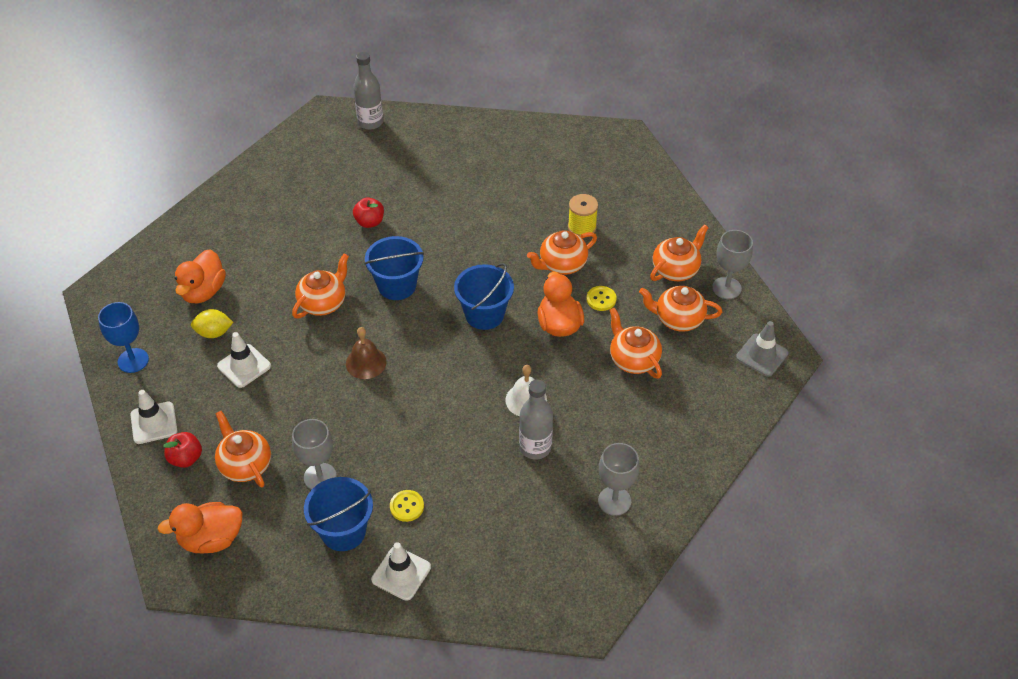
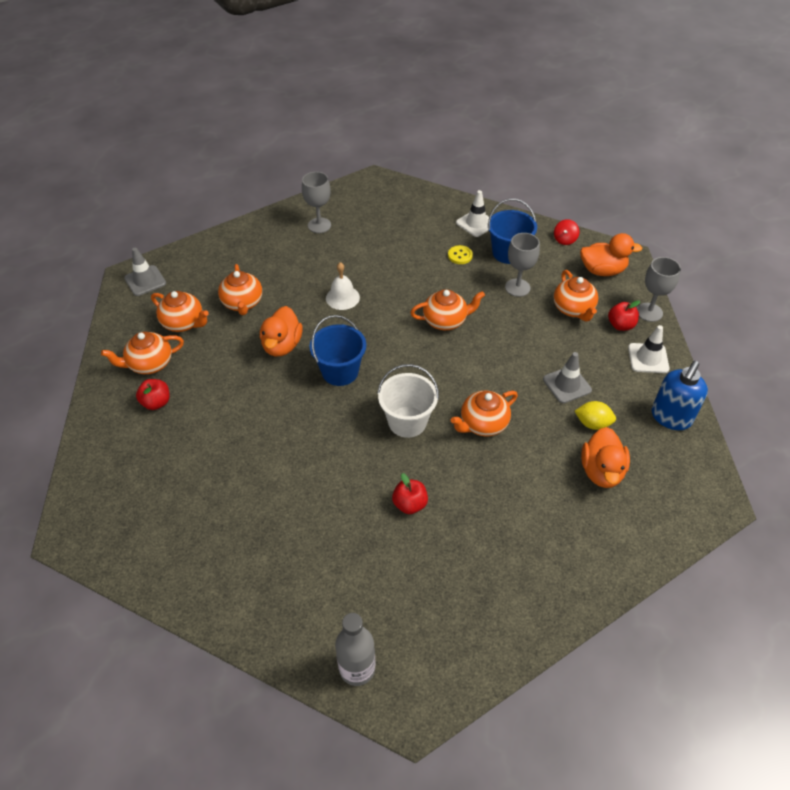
camera: 160 degrees left, 0 degrees up
blue goblet [98,302,149,373] -> blue soap dispenser [652,361,708,430]
orange duck [175,249,226,303] -> orange duck turned 150 degrees clockwise [581,427,630,488]
white traffic cone [217,332,271,388] -> grey traffic cone [543,352,592,403]
brown bell [346,327,387,379] -> none
blue bucket [364,236,424,300] -> white bucket [377,364,439,438]
grey bottle [519,379,553,460] -> none
orange teapot [527,230,597,275] -> orange teapot moved to [410,290,485,330]
yellow spool [568,194,598,237] -> none
yellow button [586,286,617,311] -> none
grey goblet [712,230,753,299] -> grey goblet moved to [637,257,681,322]
none -> red apple [136,379,170,410]
none -> red spinning top [554,219,579,245]

